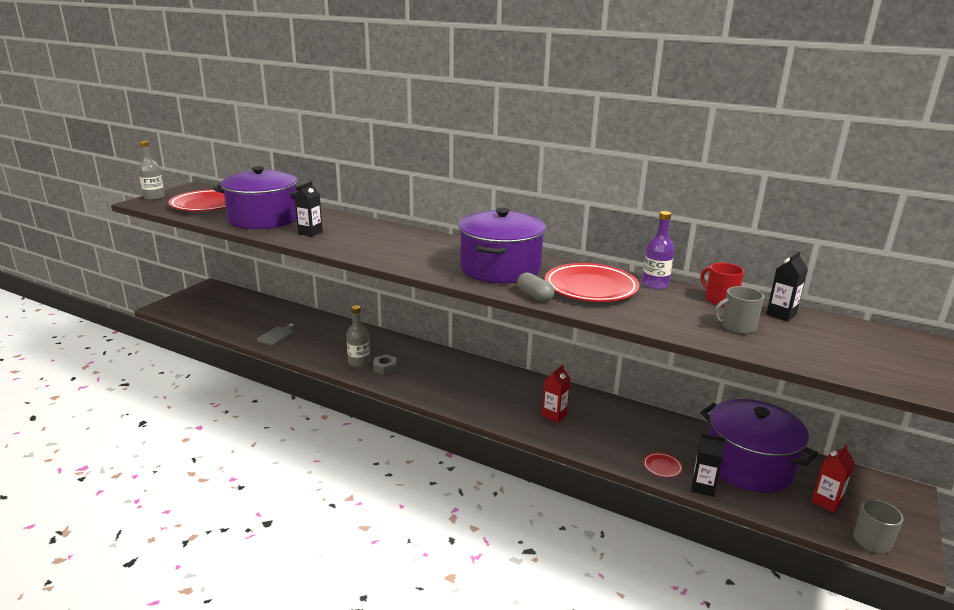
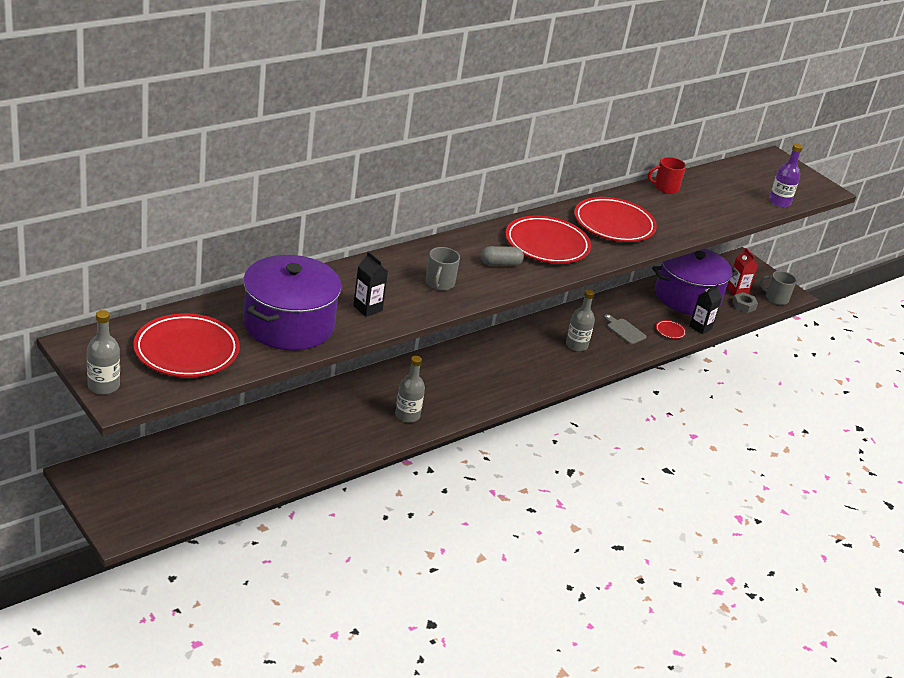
camera: 70 degrees left, 10 degrees up
grey cutting board [257,323,295,345] -> grey cutting board moved to [604,314,647,344]
grey nut [373,355,397,375] -> grey nut moved to [732,292,758,313]
purple pot [459,208,546,284] -> red plate [505,216,591,264]
grey capsule [517,272,555,302] -> grey capsule moved to [481,246,524,266]
red carton [542,364,571,423] -> grey bottle [566,290,595,351]
purple bottle [642,211,674,289] -> purple bottle moved to [769,144,803,207]
grey mug [714,286,764,334] -> grey mug moved to [426,247,460,291]
black carton [766,252,808,321] -> none

